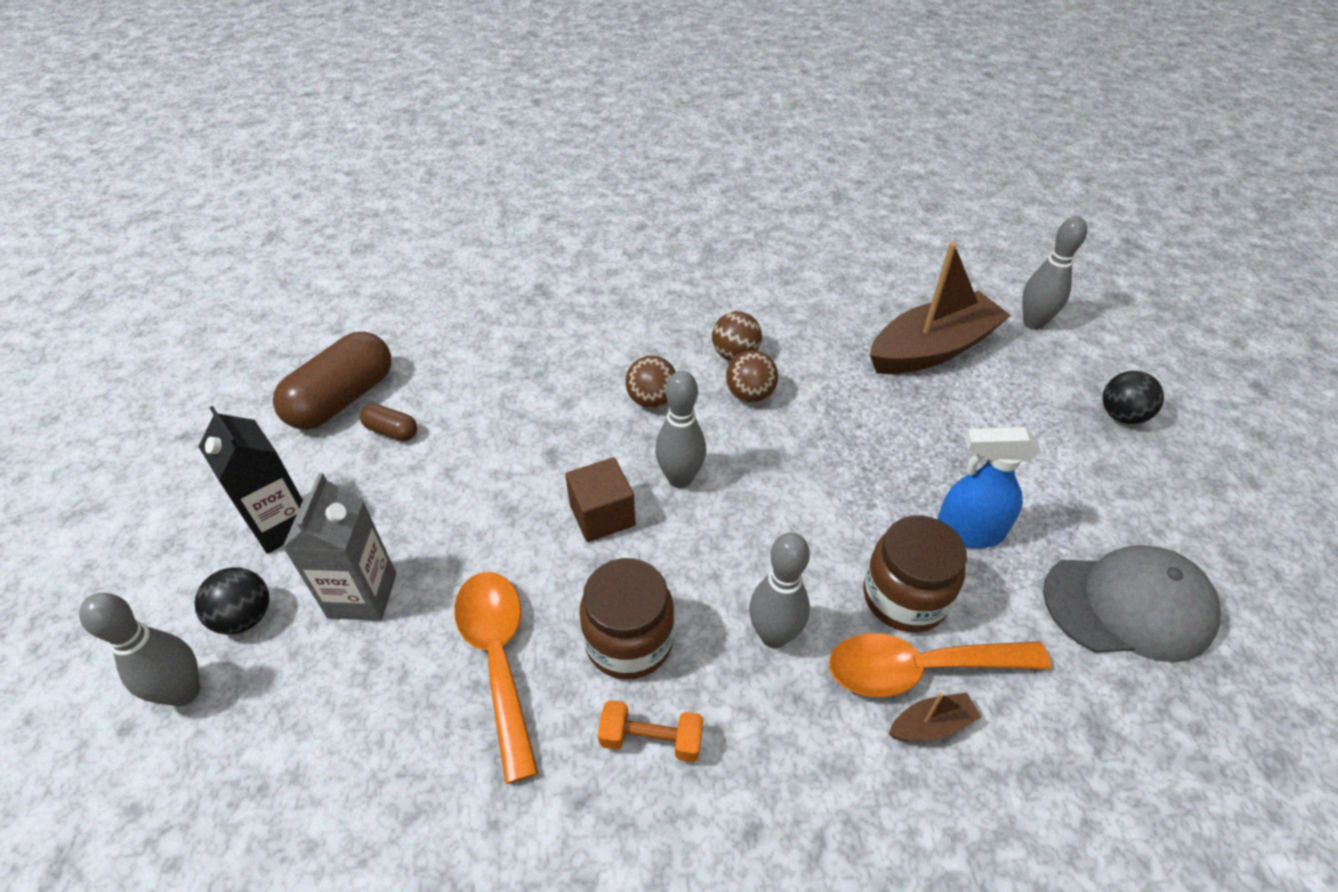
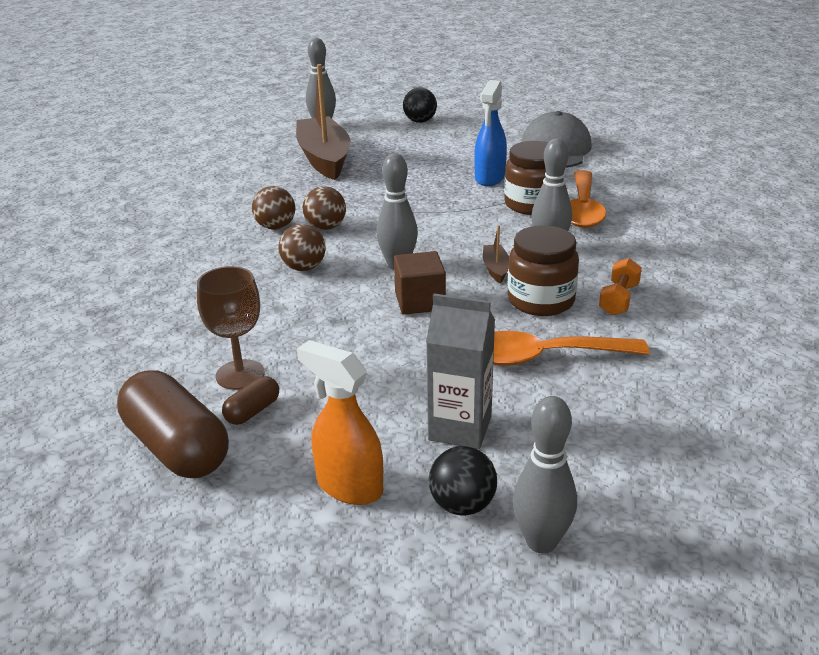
camera: 75 degrees left, 15 degrees down
black carton [198,406,303,554] -> orange spray bottle [297,340,383,505]
brown boat [889,693,981,741] -> brown boat moved to [483,225,509,283]
none -> brown goblet [197,266,265,390]

